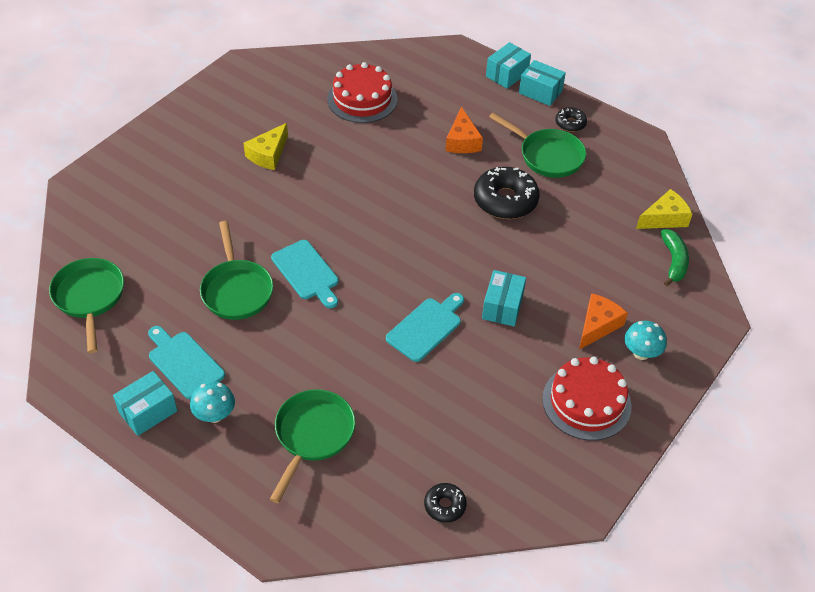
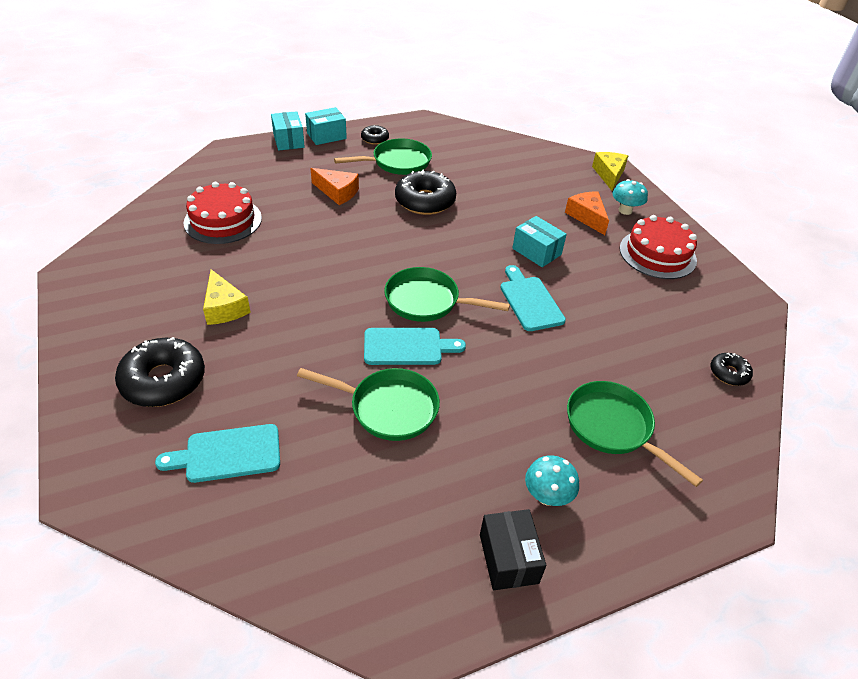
camera: 60 degrees left, 5 degrees down
green pan [49,258,124,353] -> green pan moved to [384,267,510,322]
turquoise box [113,371,177,436] -> black box [480,509,547,590]
turquoise cutting board [148,326,225,400] -> turquoise cutting board moved to [155,424,280,483]
yellow cheese [636,189,692,229] -> yellow cheese moved to [592,152,628,191]
green banana [661,229,689,286] -> none
none -> black donut [115,337,205,407]

